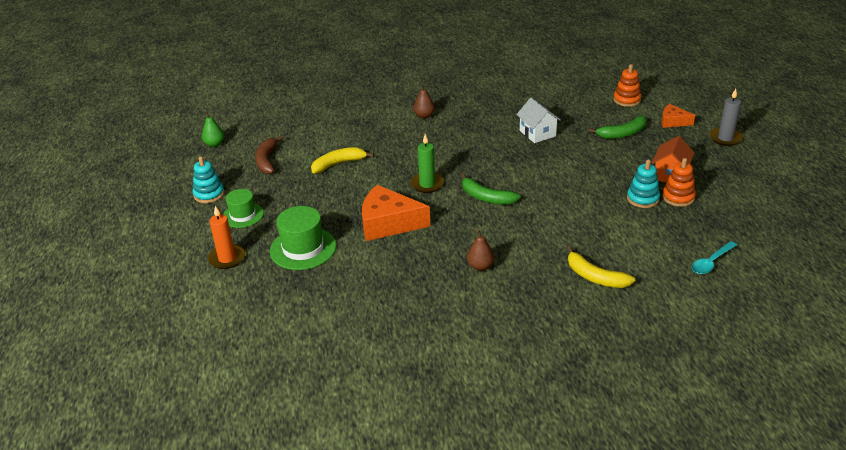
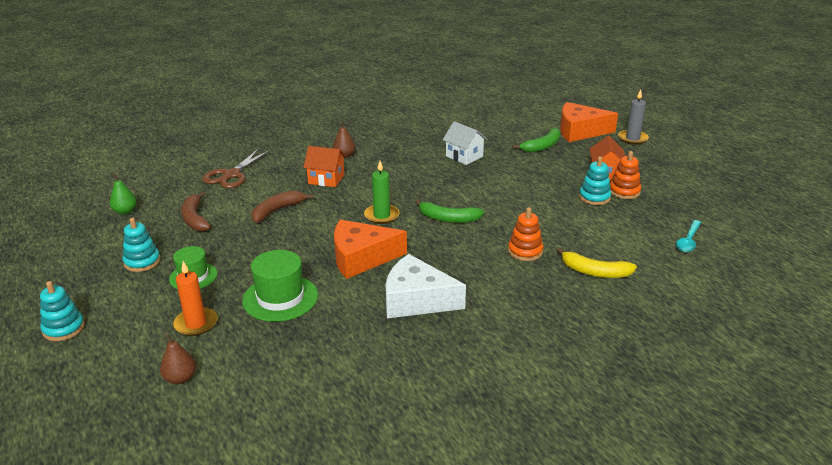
camera: 20 degrees left, 5 degrees down
yellow banana [311,147,374,174] -> brown banana [252,190,314,223]
brown pear [467,230,494,271] -> brown pear moved to [160,334,196,384]
orange stacking toy [613,64,641,107] -> orange stacking toy moved to [508,207,544,261]
orange cheese [662,104,695,128] -> orange cheese [560,102,618,142], size x1.85
none -> turquoise stacking toy [40,281,85,341]
none -> brown scissors [202,148,271,188]
none -> orange house [303,146,346,187]
none -> white cheese [385,254,466,318]

